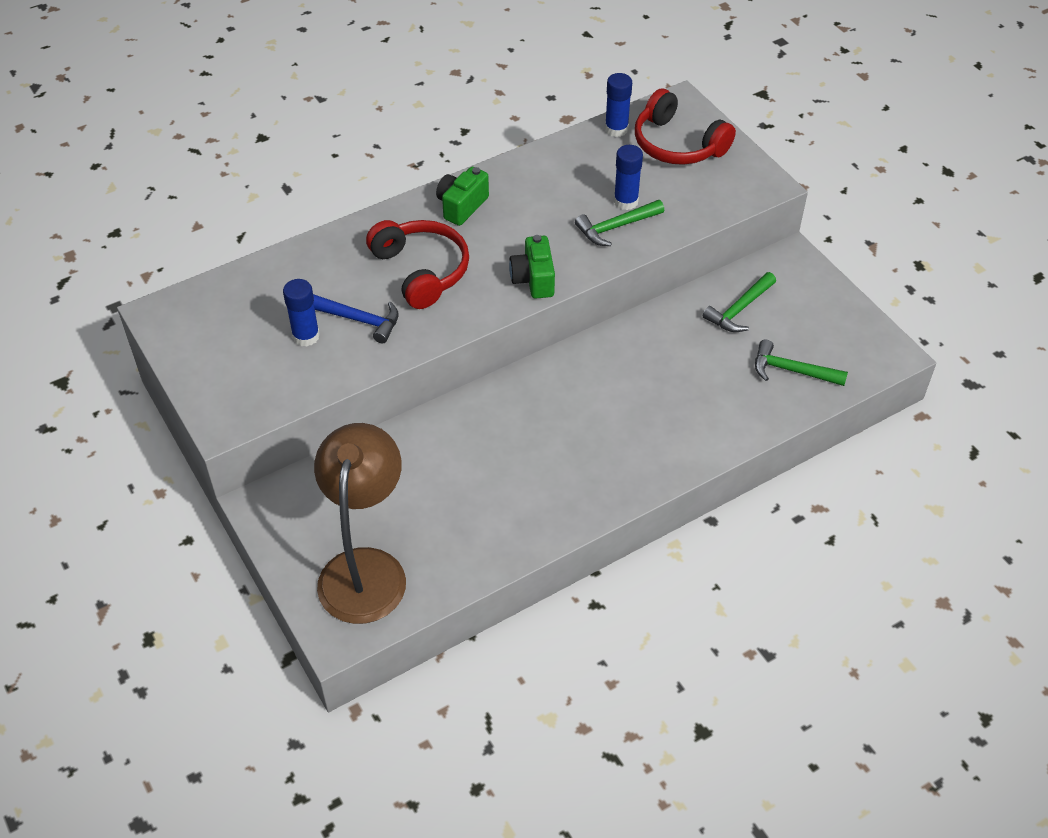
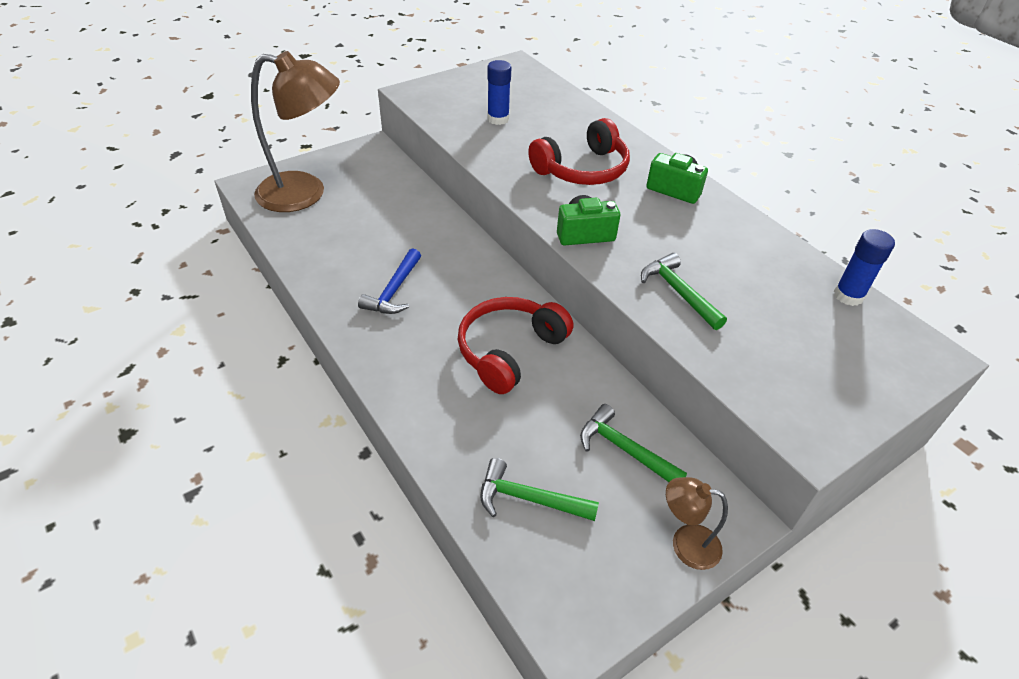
camera: 85 degrees right, 5 degrees down
blue hammer [313,294,399,344] -> blue hammer moved to [358,248,421,314]
blue glue stick [614,145,643,210] -> none
red headphones [635,89,736,165] -> red headphones moved to [458,297,573,394]
green hammer [755,340,848,386] -> green hammer turned 90 degrees counterclockwise [480,458,599,521]
none -> brown lamp [666,477,728,570]

